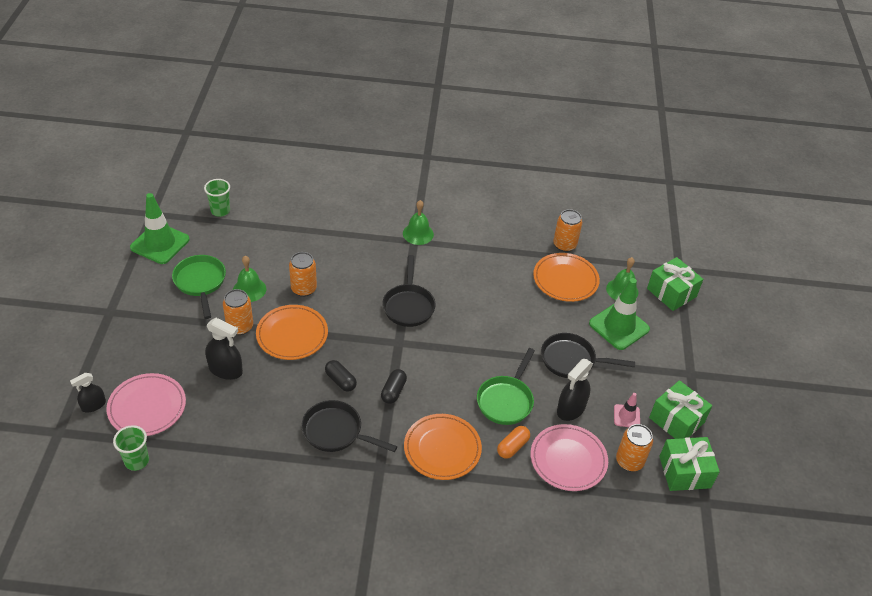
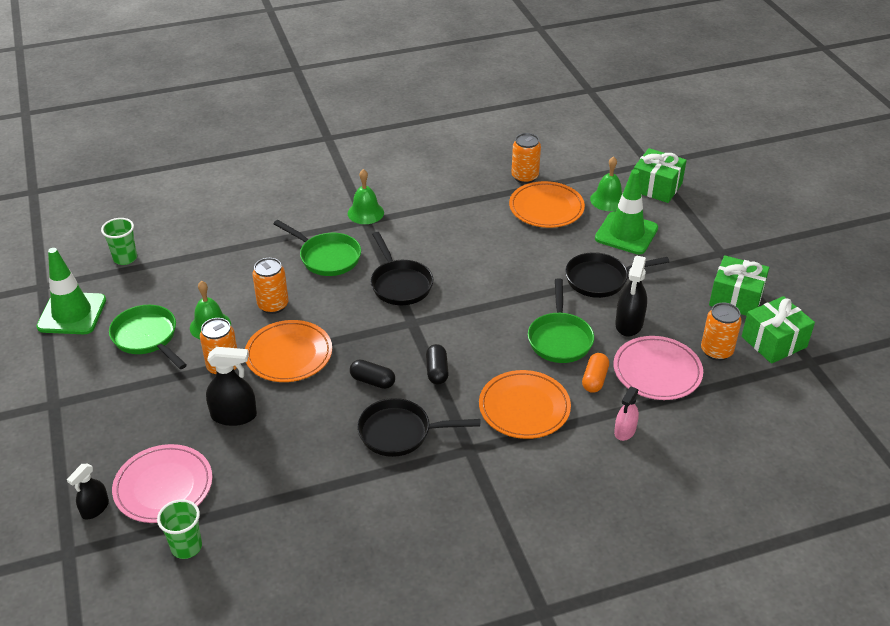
camera: 20 degrees left, 5 degrees down
pink traffic cone [614,393,640,427] -> none
none -> green pan [273,220,361,276]
none -> pink spray bottle [614,387,639,441]

